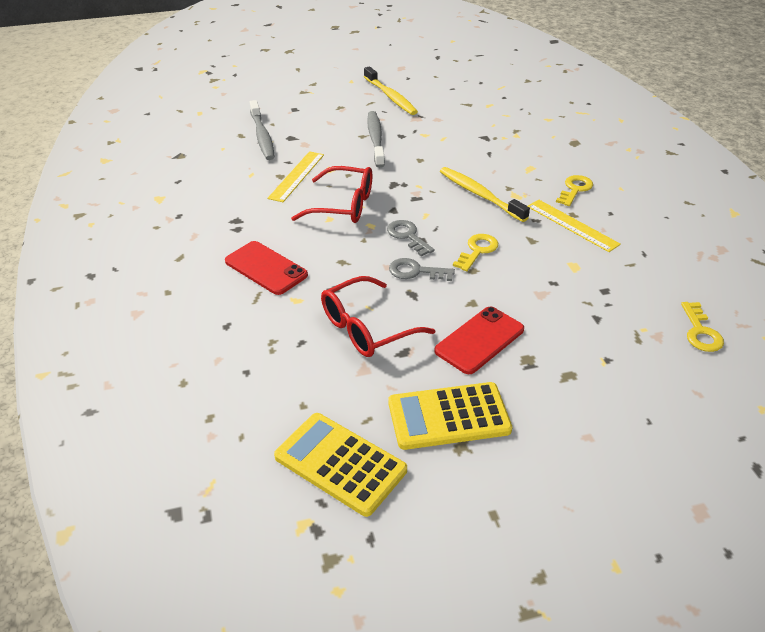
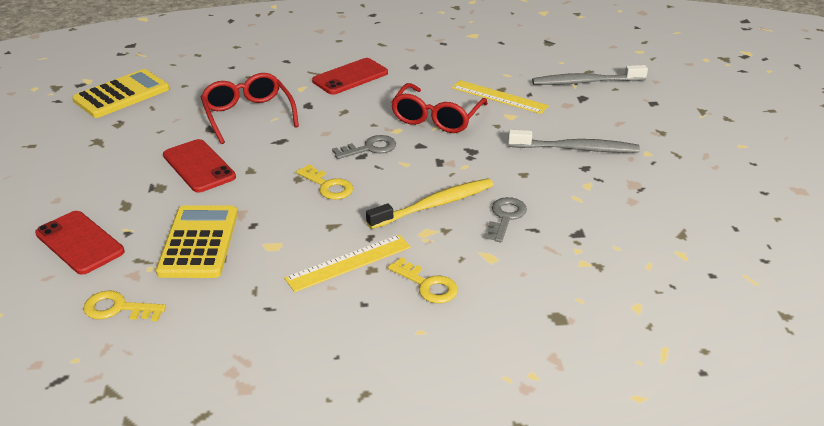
camera: 100 degrees right, 5 degrees down
yellow toothbrush [364,66,418,115] -> none
yellow calculator [388,382,512,450] -> yellow calculator moved to [156,205,238,278]
grey key [389,258,455,281] -> grey key moved to [484,197,527,243]
none -> red phone [35,211,125,275]

